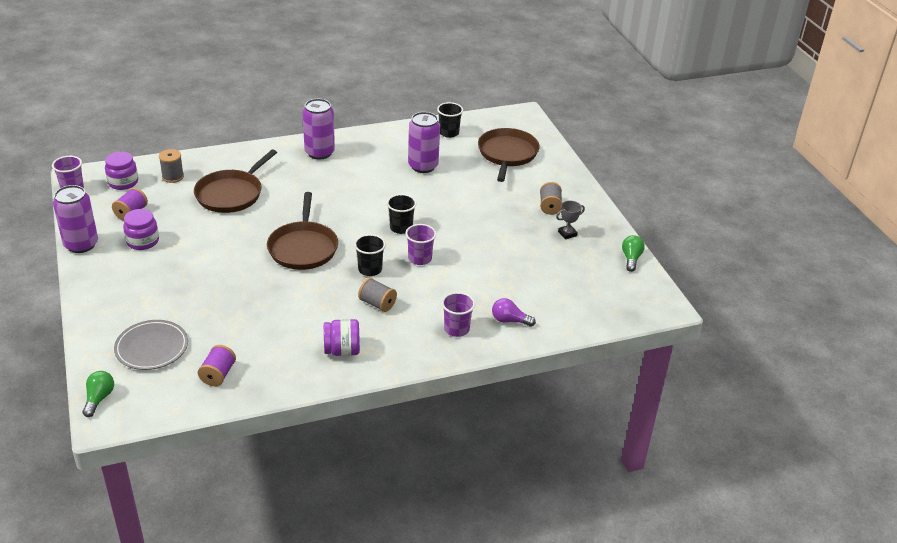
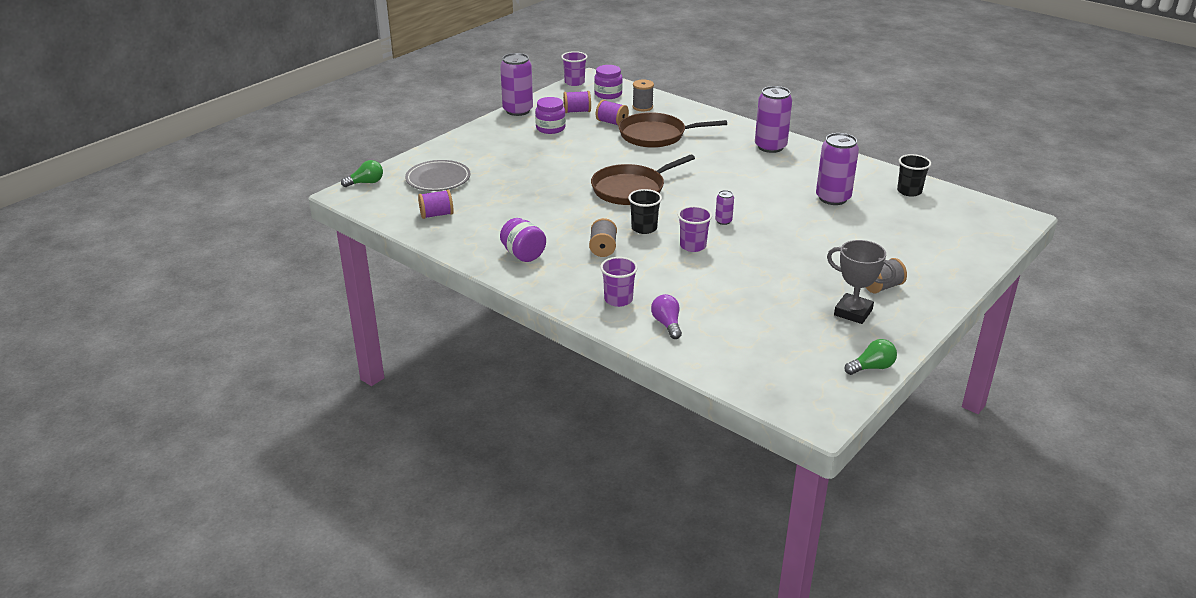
camera: 60 degrees right, 5 degrees down
black cup [387,194,417,234] -> purple can [715,190,734,225]
brown pan [478,128,540,182] -> none
grey trophy [556,201,585,239] -> grey trophy [827,240,896,324], size x1.66
none -> purple spool [596,100,629,126]

